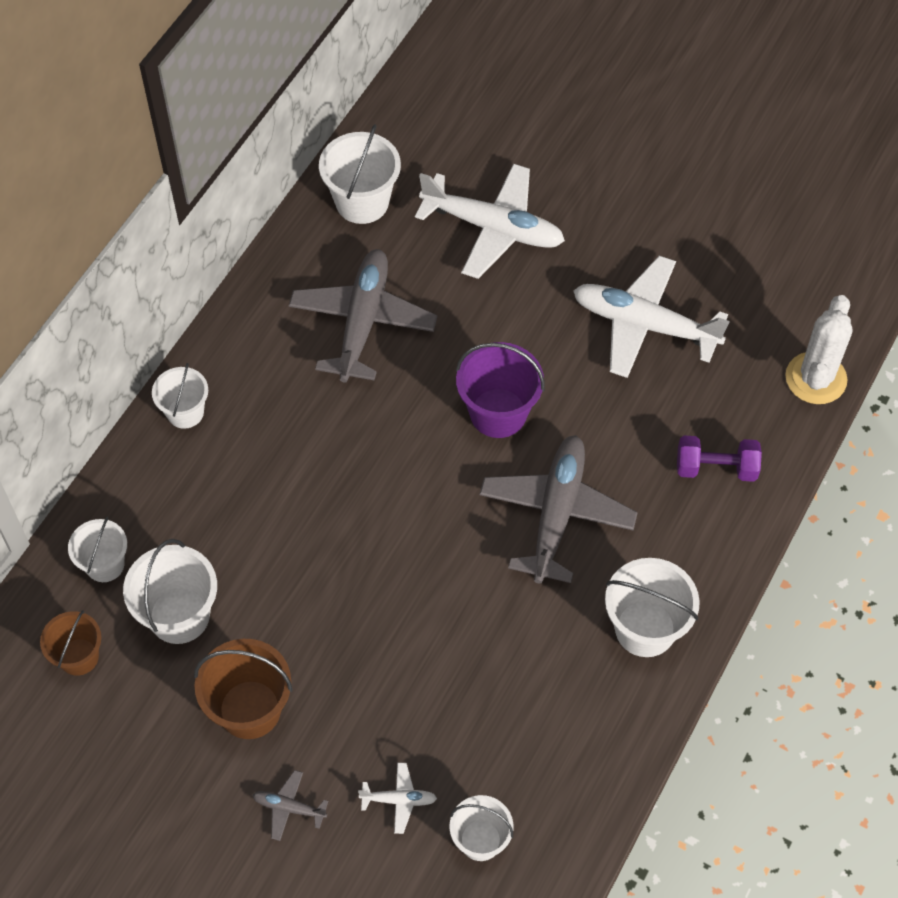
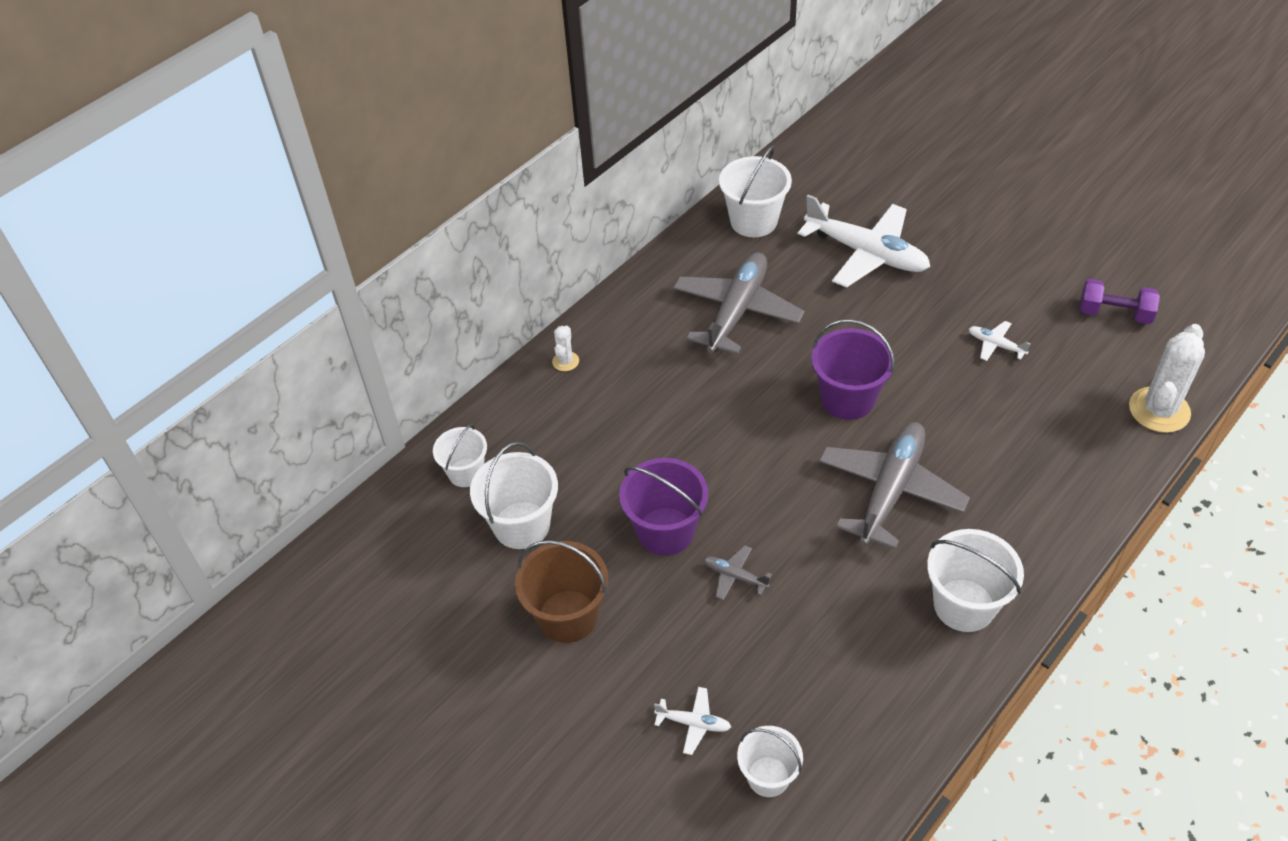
camera: 15 degrees right, 10 degrees down
brown bucket [40,610,101,676] -> none
white bucket [152,363,208,429] -> white cactus [552,326,579,371]
grey plane [252,770,328,841] -> grey plane moved to [704,545,772,600]
white plane [573,256,730,378] -> white plane [969,321,1031,361], size x0.43
purple dumbbell [677,435,762,482] -> purple dumbbell moved to [1079,279,1160,324]
none -> purple bucket [619,458,708,556]

